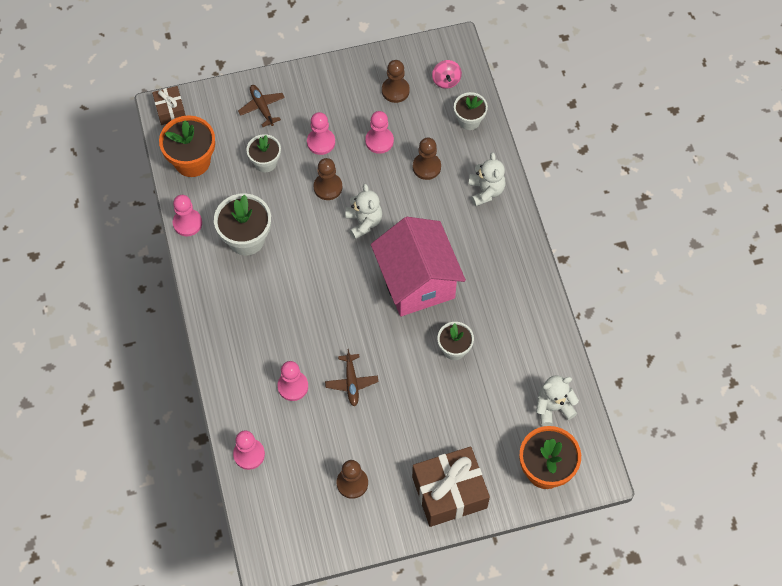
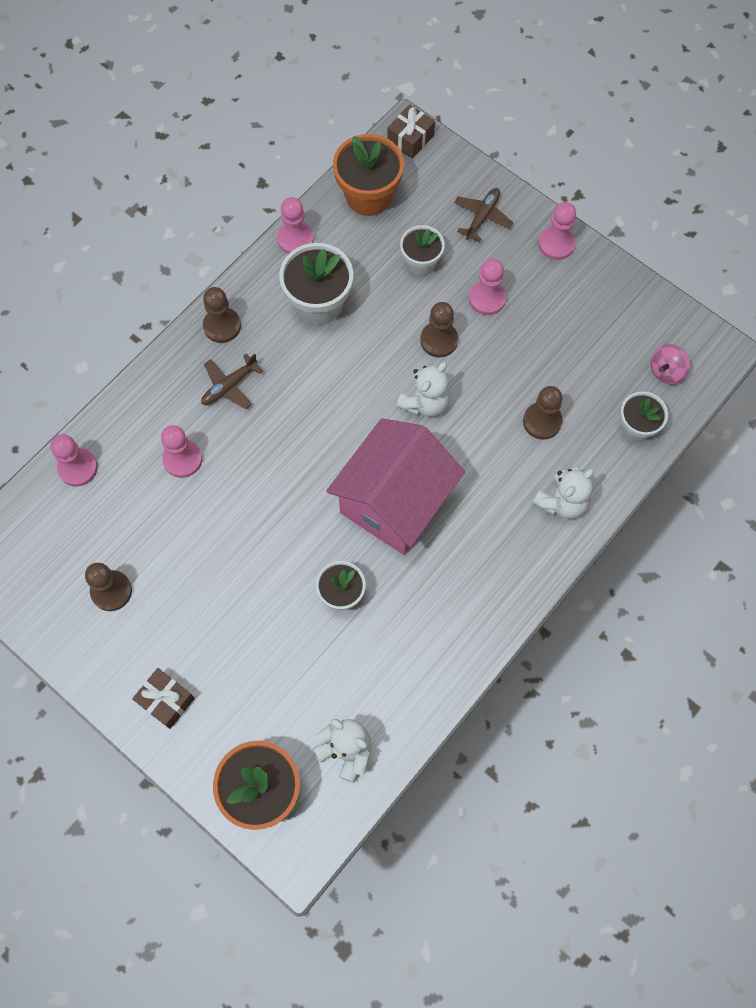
camera: 55 degrees right, 5 degrees up
brown plane [325,349,378,407] -> brown plane moved to [201,353,263,409]
pink pawn [365,111,394,154] -> pink pawn moved to [538,202,576,260]
brown pawn [382,60,410,103] -> brown pawn moved to [203,287,241,343]
brown gift [412,446,490,527] -> brown gift [132,668,195,729], size x0.53

